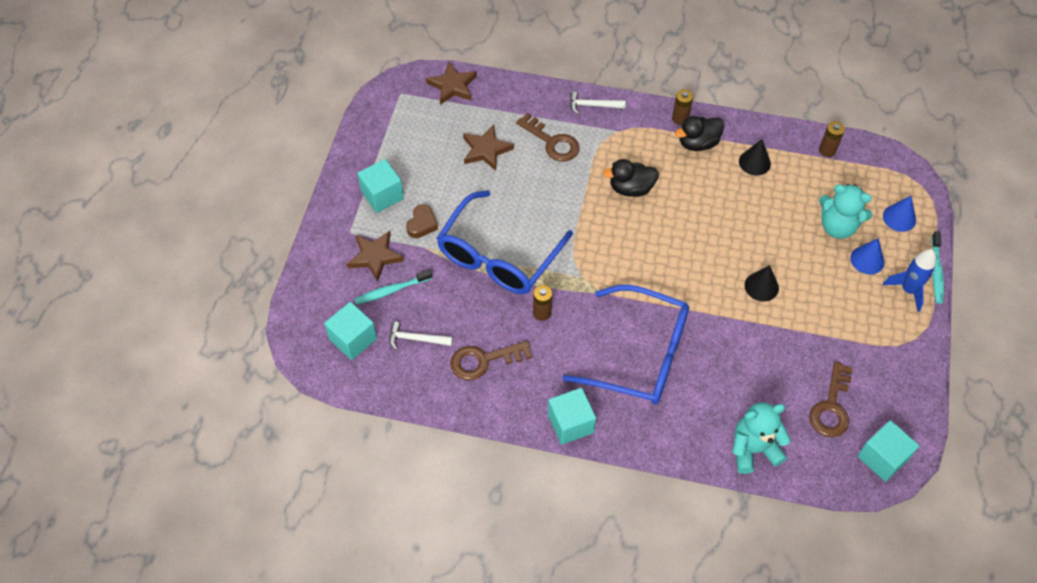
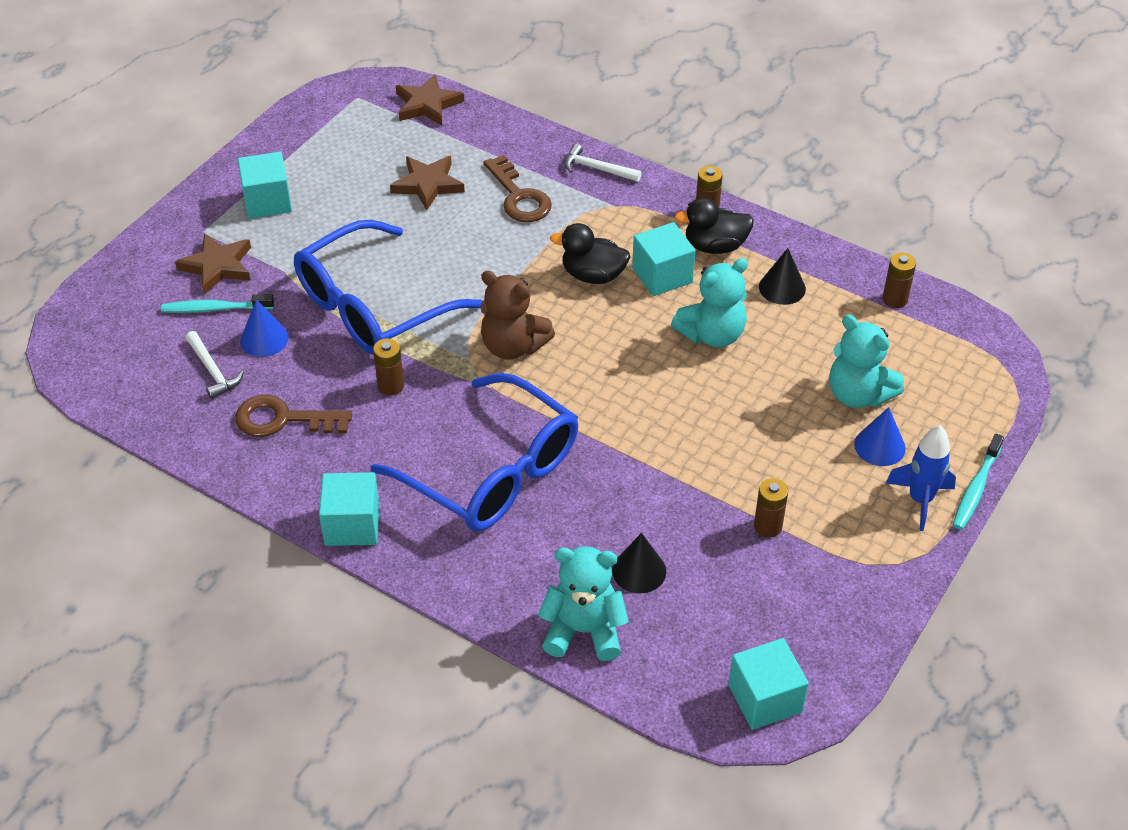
camera: 20 degrees right, 10 degrees down
turquoise cube [324,302,377,360] -> turquoise cube moved to [632,222,695,296]
white hammer [389,321,453,350] -> white hammer turned 150 degrees counterclockwise [186,331,244,399]
brown heart [406,204,438,238] -> none
black cone [745,265,779,302] -> black cone moved to [612,533,666,593]
brown key [809,362,853,437] -> none
blue cone [883,196,916,232] -> blue cone moved to [240,299,289,357]
none -> brown teddy bear [480,271,555,360]
none -> turquoise teddy bear [671,258,748,347]
none -> brown battery [754,478,788,538]

